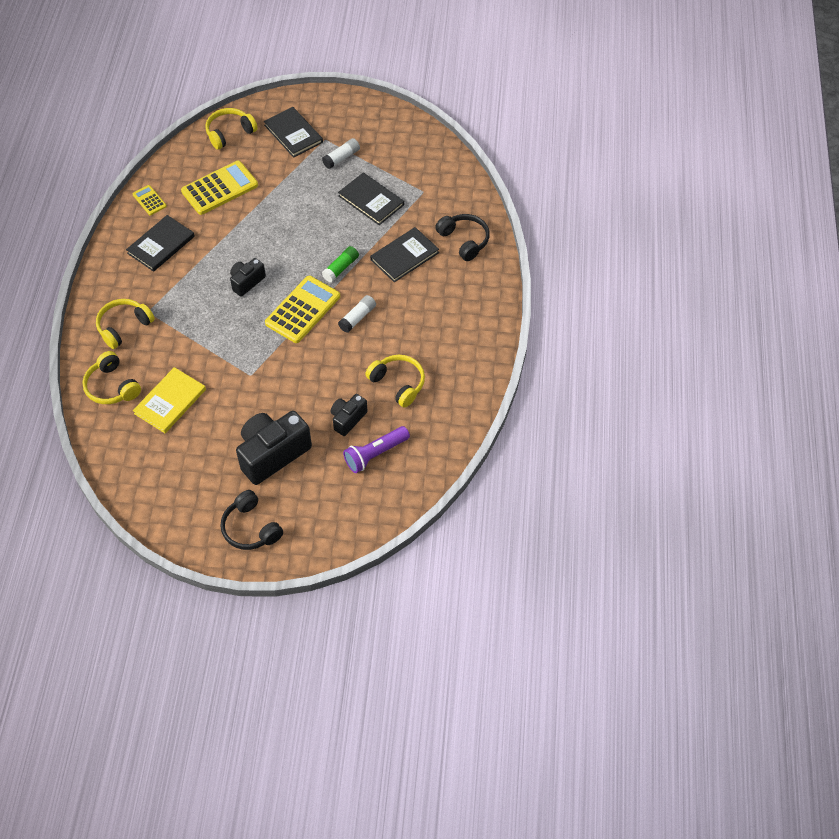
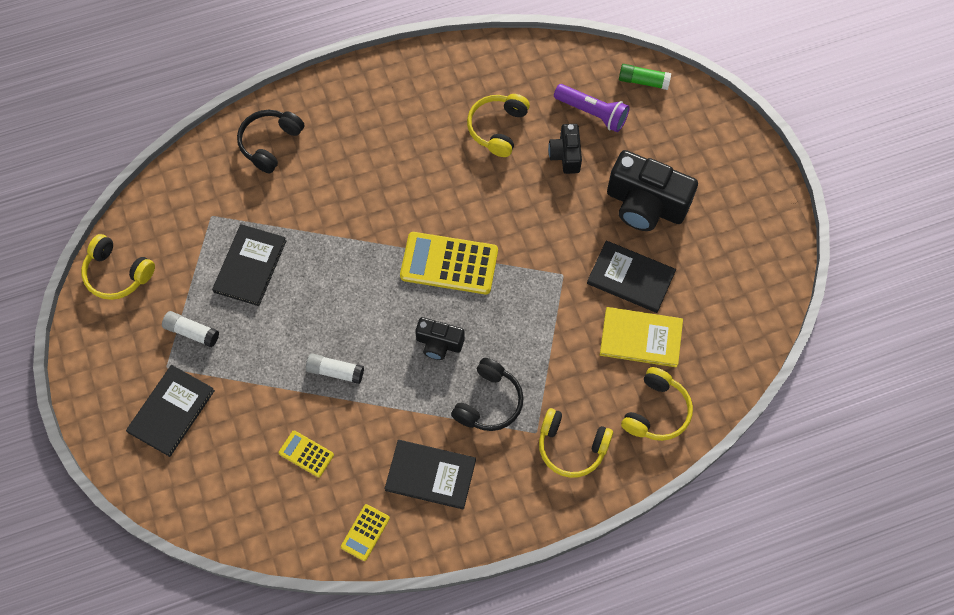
camera: 115 degrees left, 10 degrees up
yellow calculator [181,161,258,215] -> yellow calculator [279,430,334,477], size x0.51
yellow headphones [205,108,258,150] -> yellow headphones moved to [81,234,155,300]
black headphones [221,490,283,550] -> black headphones moved to [451,358,523,431]
green glue stick [322,246,359,282] -> green glue stick moved to [619,64,671,90]
black camera [330,394,368,436] -> black camera turned 75 degrees clockwise [548,124,582,174]
white glue stick [338,295,376,333] -> white glue stick moved to [306,354,364,384]
black book [370,227,439,282] -> black book moved to [587,240,676,313]

